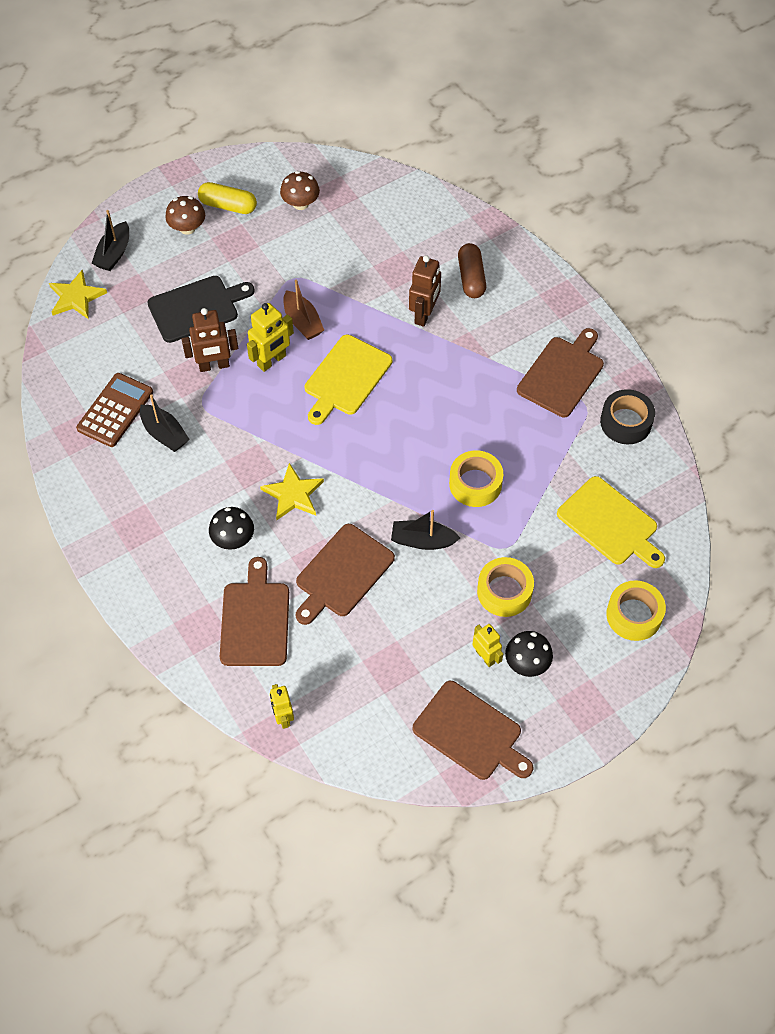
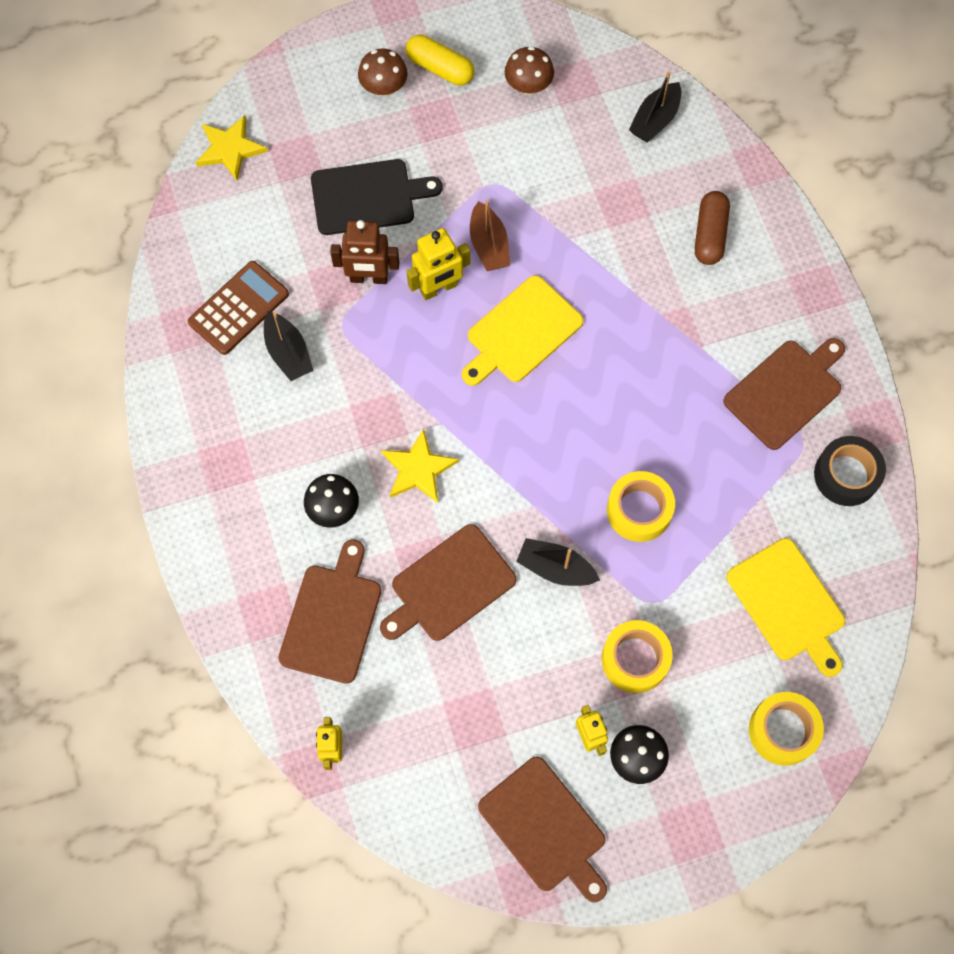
camera: 15 degrees right, 10 degrees up
black boat [92,210,129,271] -> black boat moved to [629,72,681,142]
brown robot [409,255,441,327] -> none

